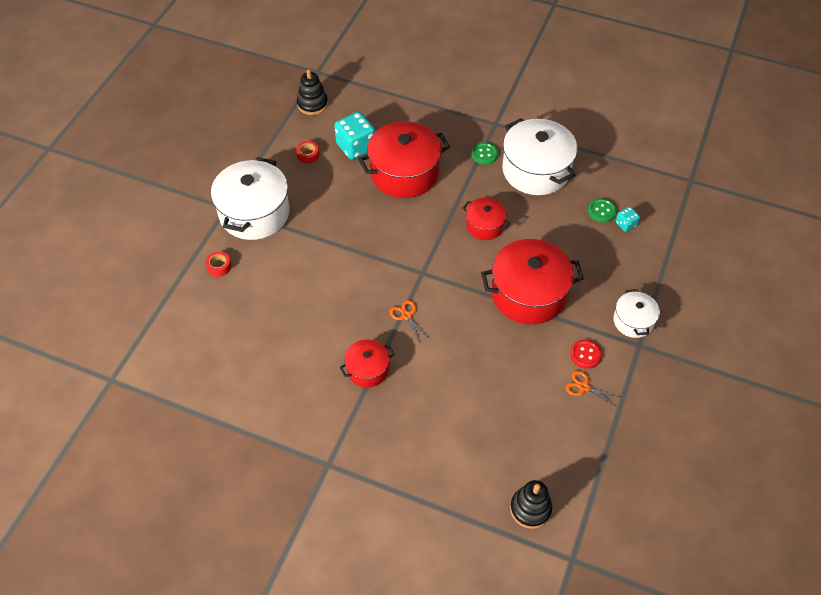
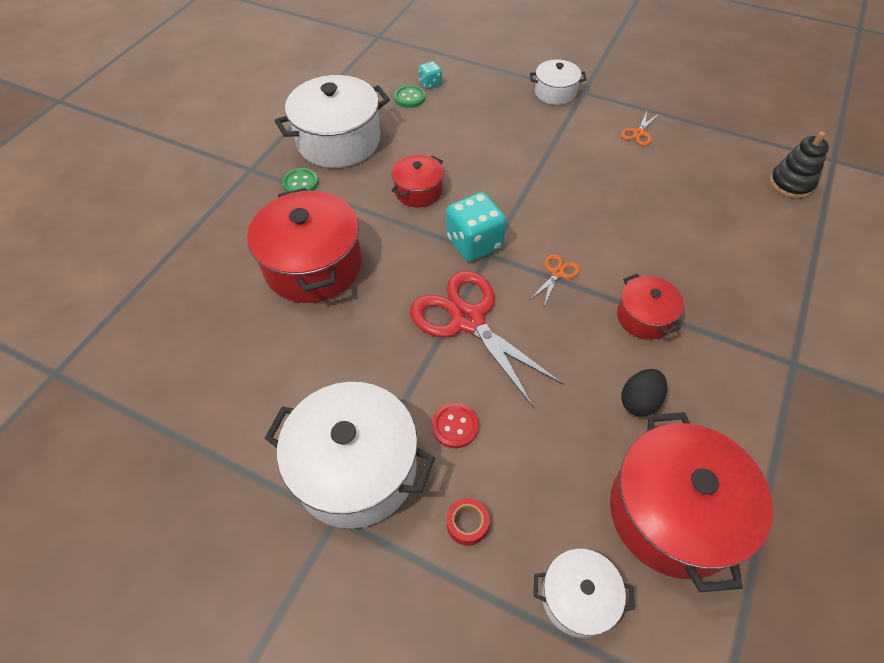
camera: 85 degrees left, 0 degrees up
red tape [296,141,319,163] -> none
black stacking toy [297,69,328,115] -> none
turquoise dice [334,112,375,160] -> turquoise dice moved to [446,192,506,262]
orange scissors [390,300,430,343] -> orange scissors turned 150 degrees clockwise [531,254,580,306]
red pot [481,239,584,324] -> red pot moved to [610,412,773,592]
red button [570,340,602,369] -> red button moved to [432,403,479,448]
none -> red scissors [410,271,564,408]
none -> white pot [533,549,635,638]
none -> black egg [621,369,667,417]

